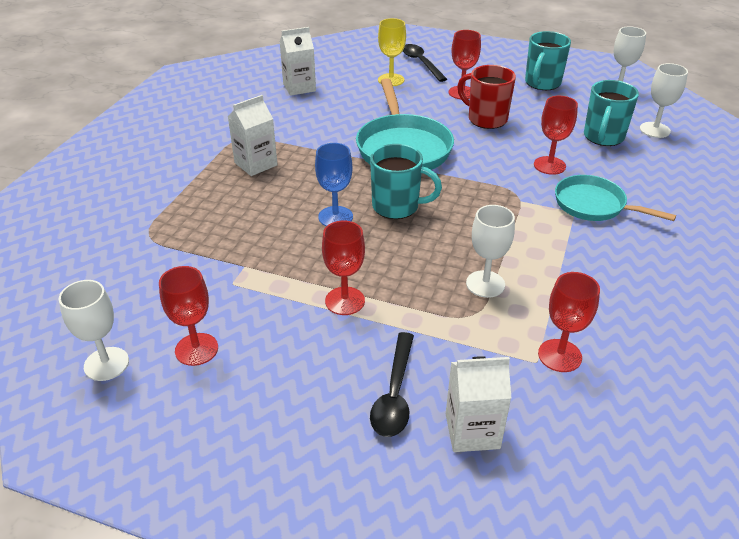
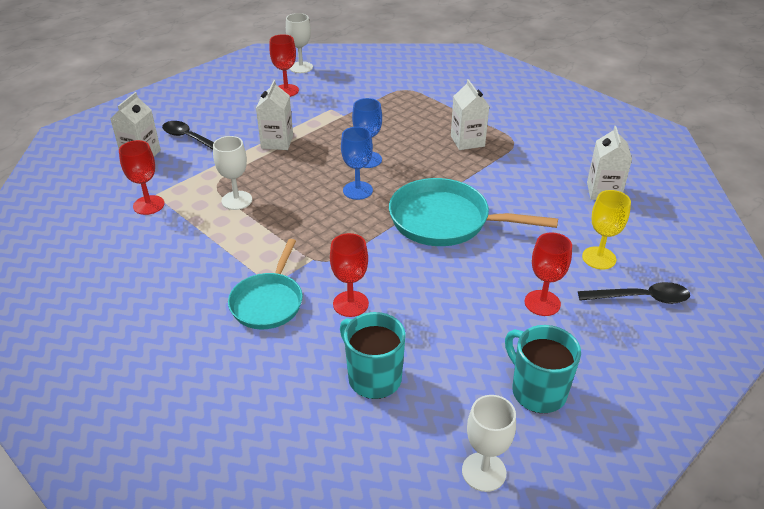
camera: 115 degrees right, 0 degrees up
red goblet [322,221,365,315] -> white carton [256,80,293,150]
turquoise mug [370,144,442,219] -> blue goblet [341,127,373,200]
red mug [457,65,516,129] -> none
turquoise pan [555,175,676,221] -> turquoise pan turned 135 degrees clockwise [228,239,303,329]
white goblet [640,63,688,138] -> none

